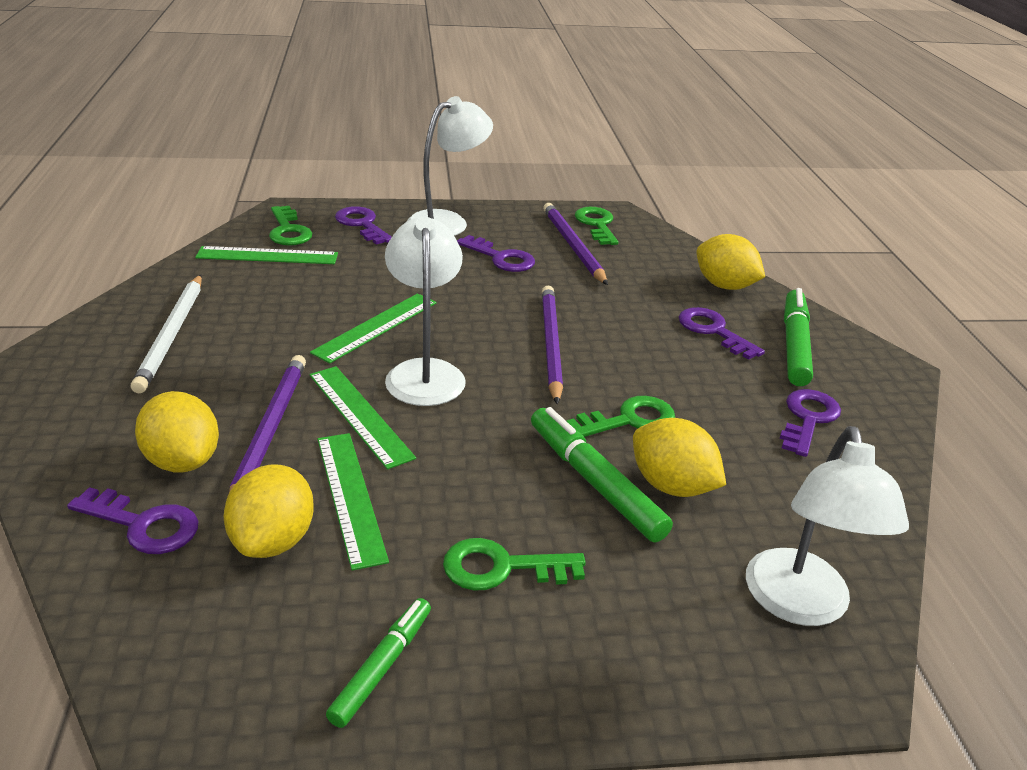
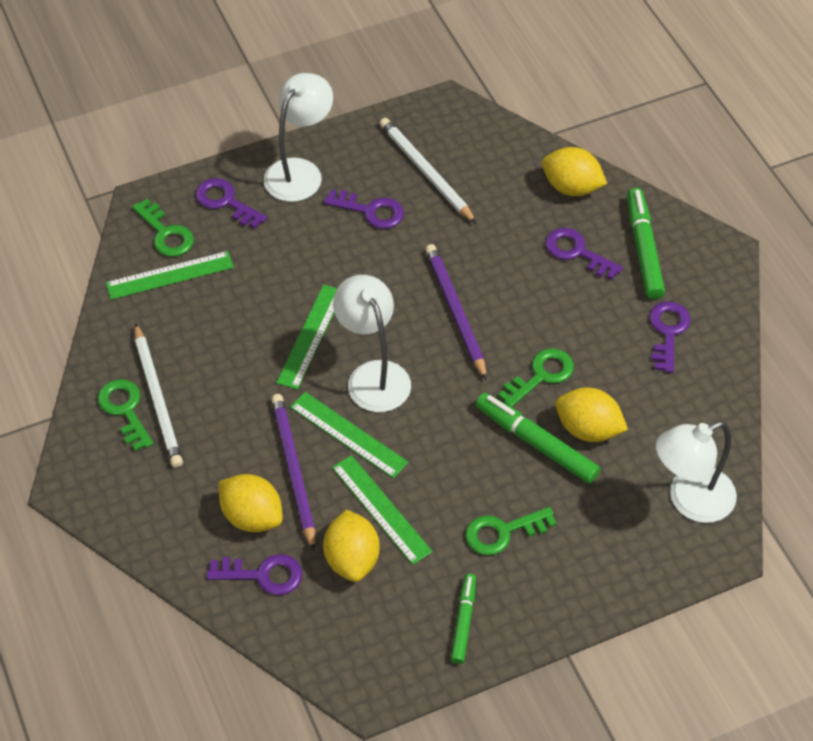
camera: 15 degrees left, 20 degrees up
purple pencil [543,203,608,285] -> white pencil [380,118,477,224]
green key [575,207,618,245] -> green key moved to [98,379,153,451]
white lamp [746,426,909,626] -> white lamp turned 75 degrees clockwise [656,421,737,523]

